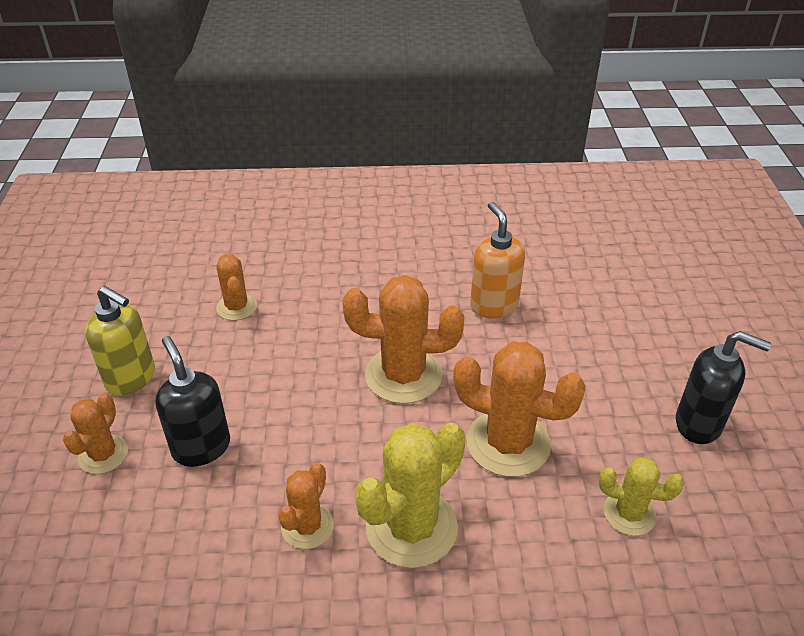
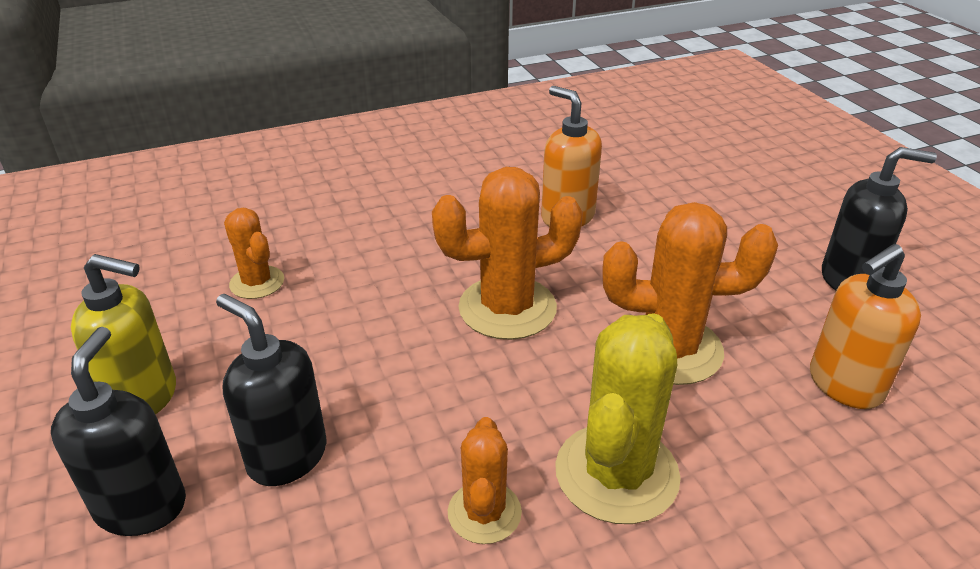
camera: 20 degrees left, 5 degrees down
orange cactus [63,394,128,474] -> black soap dispenser [51,327,186,536]
yellow cactus [599,457,684,536] -> orange soap dispenser [810,244,921,409]

